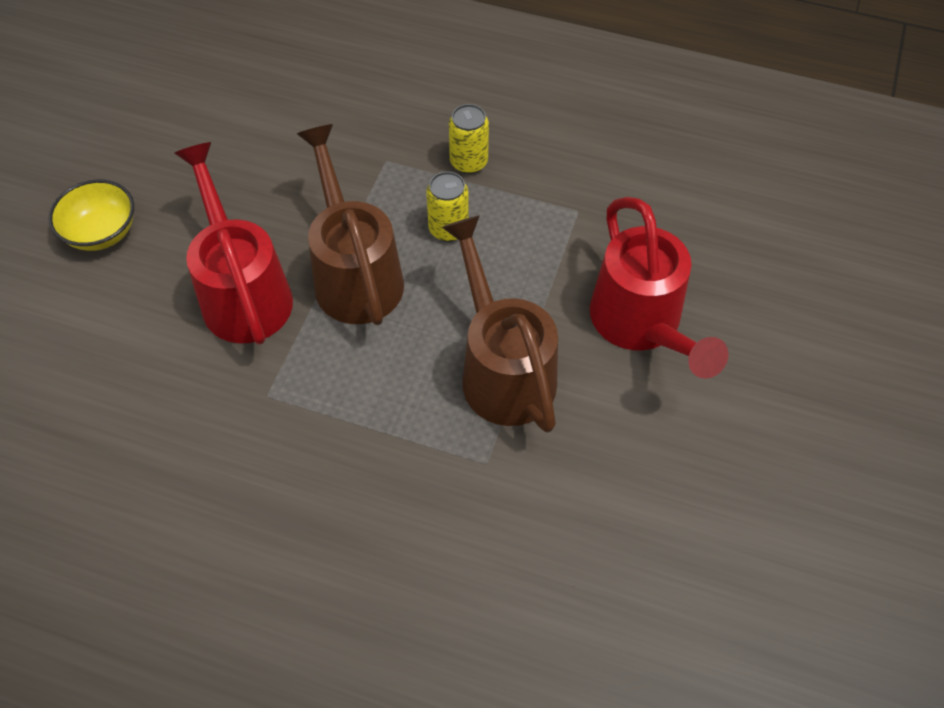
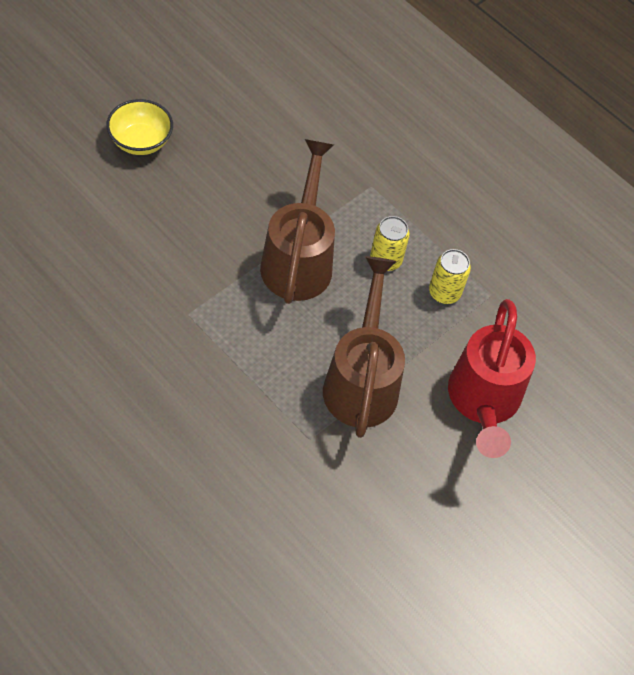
camera: 20 degrees right, 0 degrees up
red watering can [174,142,293,344] -> none
yellow can [449,104,489,174] -> yellow can moved to [429,249,471,304]

